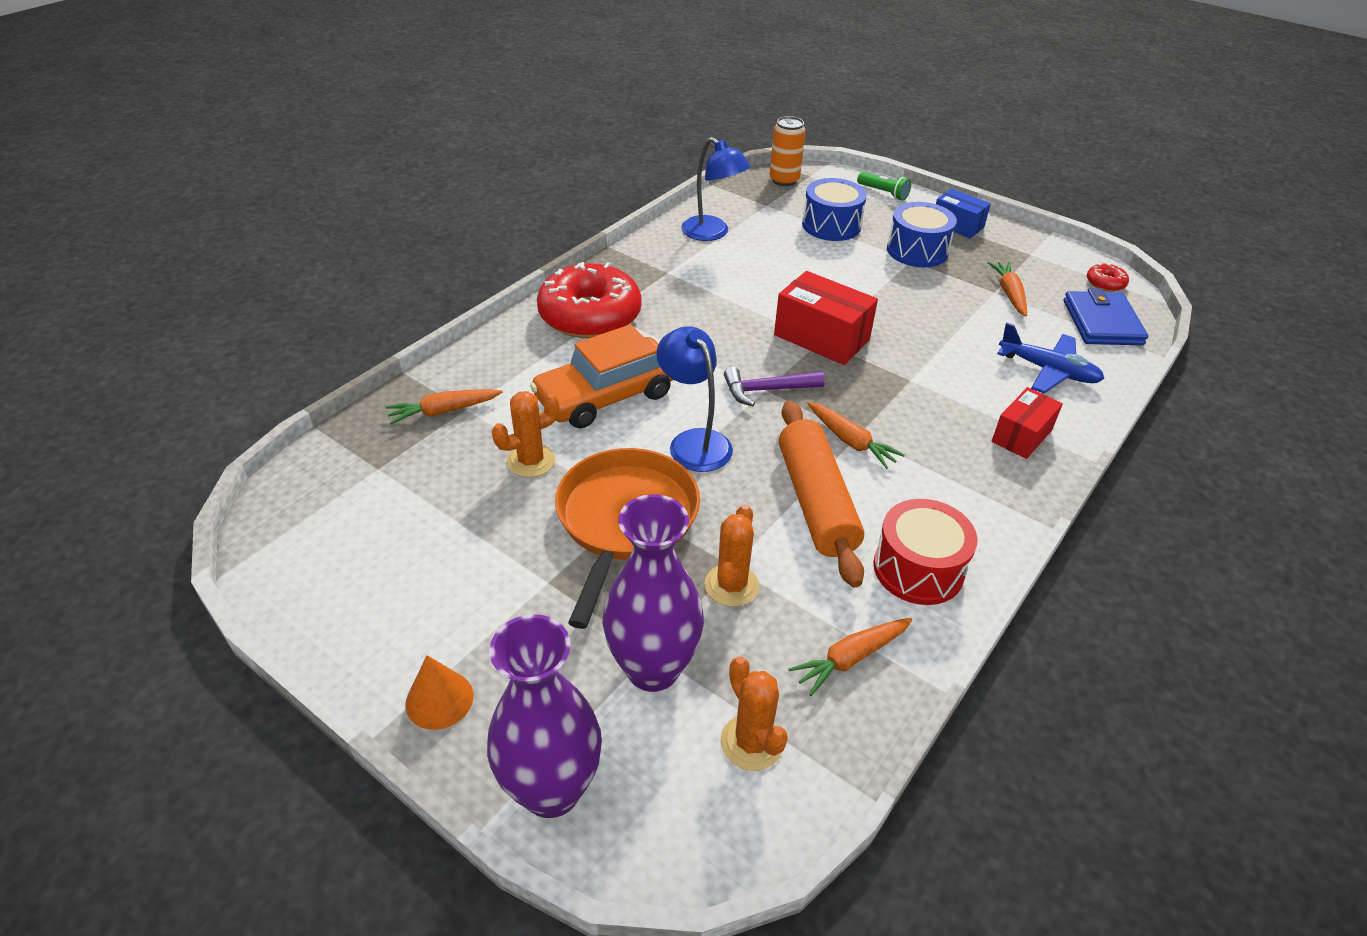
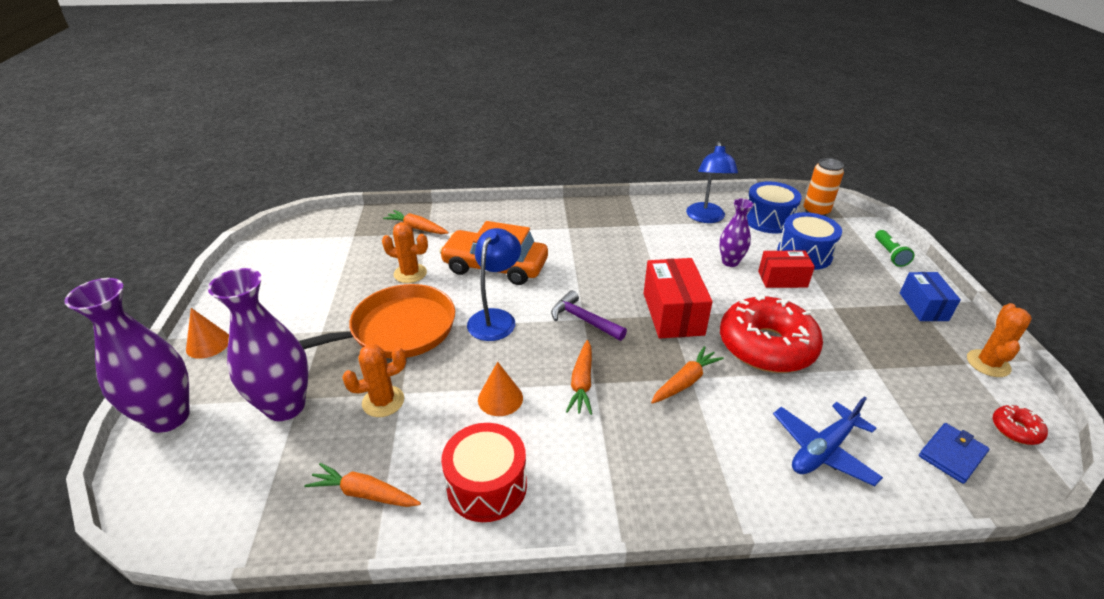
camera: 50 degrees right, 5 degrees down
red donut [537,262,642,338] -> red donut moved to [720,295,823,373]
orange cactus [721,656,788,771] -> orange cactus moved to [967,303,1032,377]
orange rolling pin [779,401,864,588] -> orange cone [478,362,523,416]
blue drum [887,202,957,267] -> blue drum moved to [747,181,802,233]
orange carrot [988,262,1027,316] -> orange carrot moved to [651,346,724,404]
red box [992,387,1063,459] -> red box moved to [758,250,815,288]
blue plane [997,322,1104,394] -> blue plane turned 60 degrees clockwise [773,396,883,486]
blue wallet [1063,288,1148,345] -> blue wallet [919,423,989,484], size x0.65
none -> purple vase [719,199,754,267]

